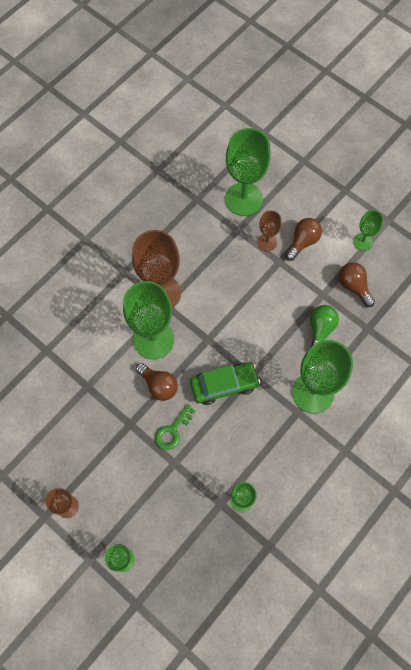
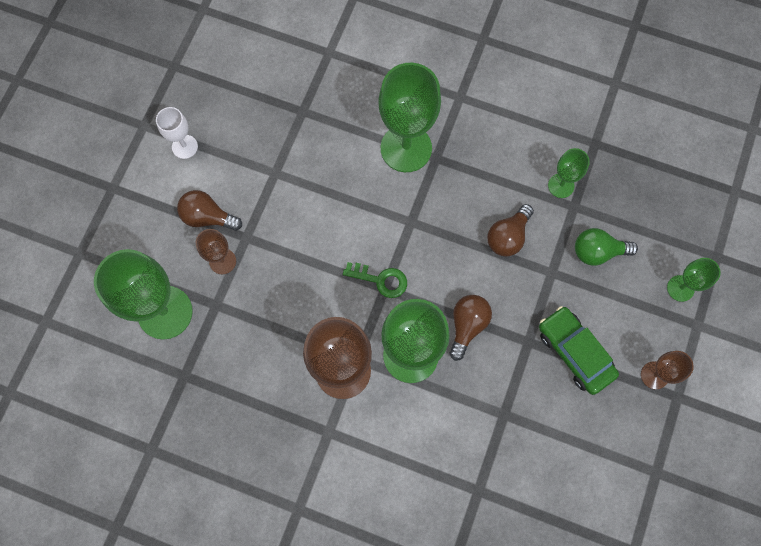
camera: 110 degrees left, 5 degrees up
green key [155,404,195,450] -> green key moved to [343,262,407,298]
green car [190,362,260,405] -> green car moved to [539,306,619,395]
green light bulb [310,305,339,347] -> green light bulb moved to [575,228,638,266]
brown light bulb [339,262,375,307] -> brown light bulb moved to [487,204,534,257]
green goblet [353,210,383,251] -> white goblet [156,107,198,159]

